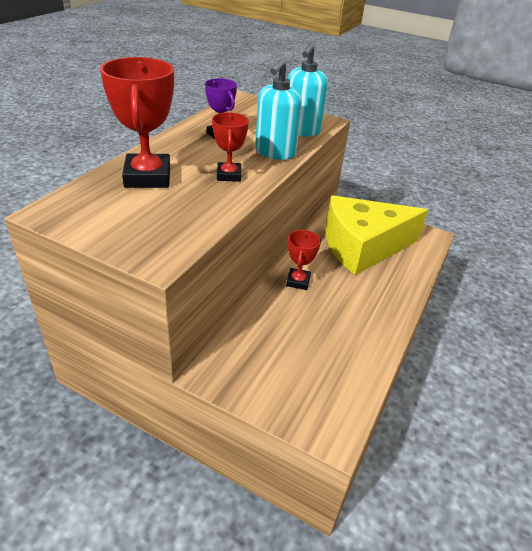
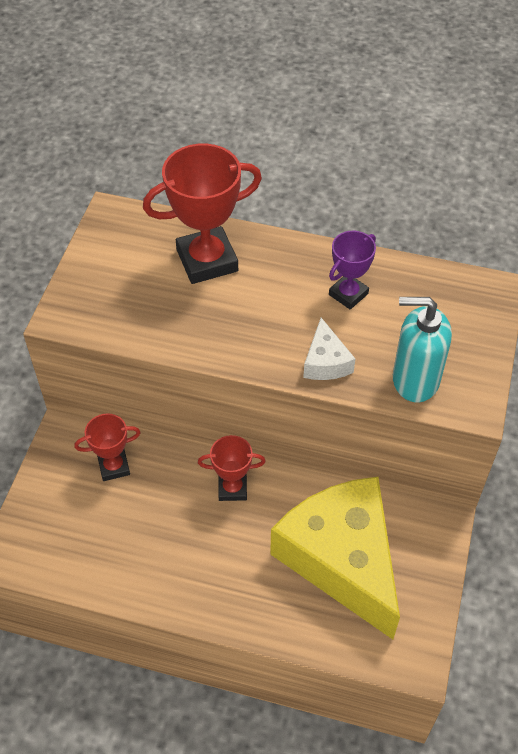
camera: 80 degrees right, 15 degrees up
red trophy [212,112,249,182] -> red trophy moved to [74,413,141,481]
turquoise soap dispenser [255,59,302,160] -> white cheese [303,318,355,380]

